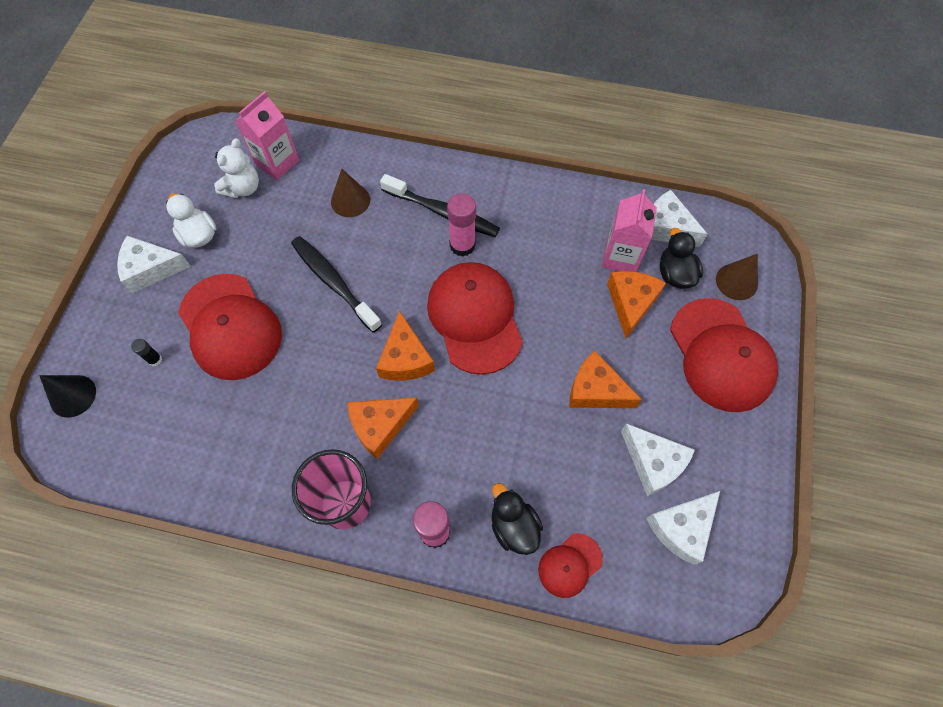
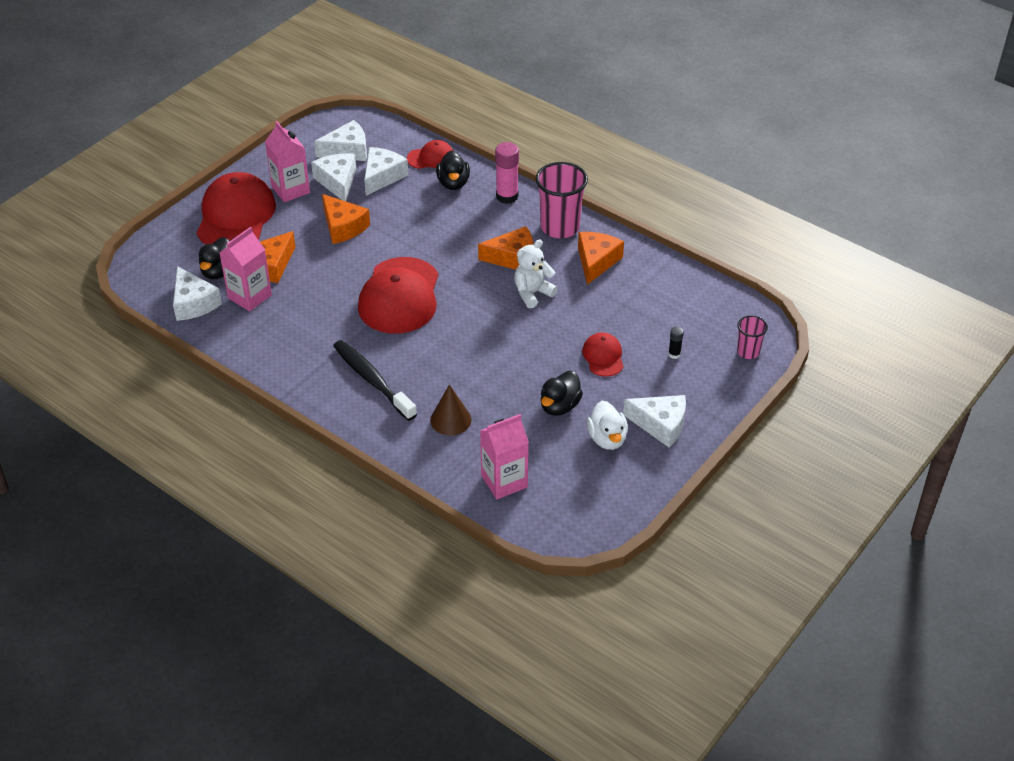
camera: 155 degrees left, 20 degrees down
black cone [39,375,96,418] -> pink cup [737,315,768,359]
red cap [178,274,282,380] -> red cap [582,332,624,377], size x0.49
white teddy bear [214,138,259,198] -> white teddy bear moved to [514,240,558,308]
black toothbrush [291,236,382,333] -> none
orange cheese [376,311,435,381] -> orange cheese moved to [578,232,624,285]
pink glue stick [447,193,476,257] -> none
brown cone [716,254,758,300] -> none
none -> pink carton [265,121,310,202]
none -> white cheese [364,147,408,196]
none -> black duck [541,371,583,416]

